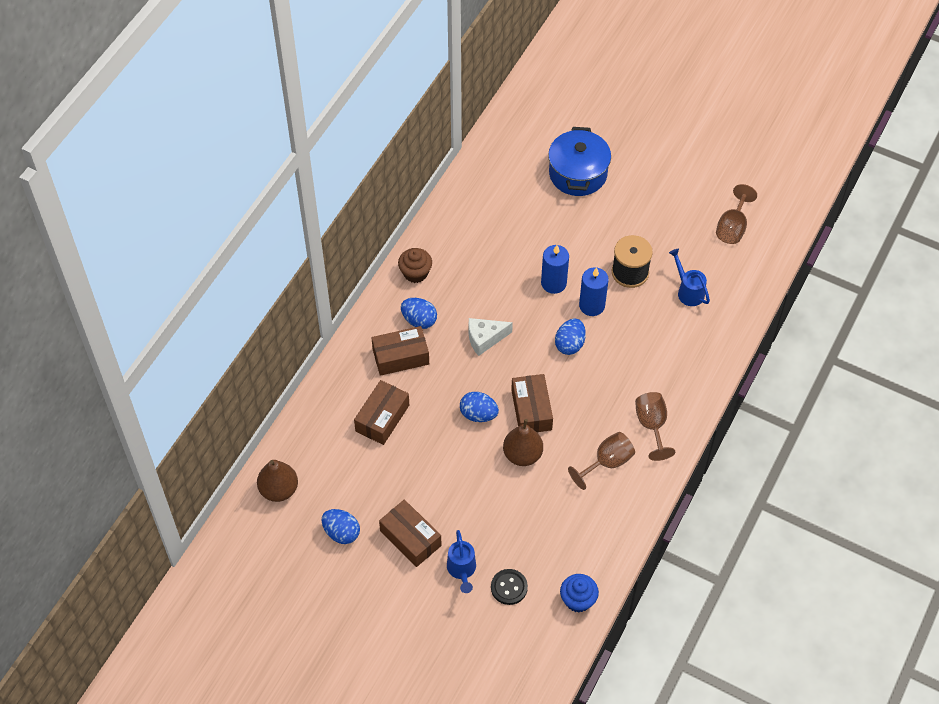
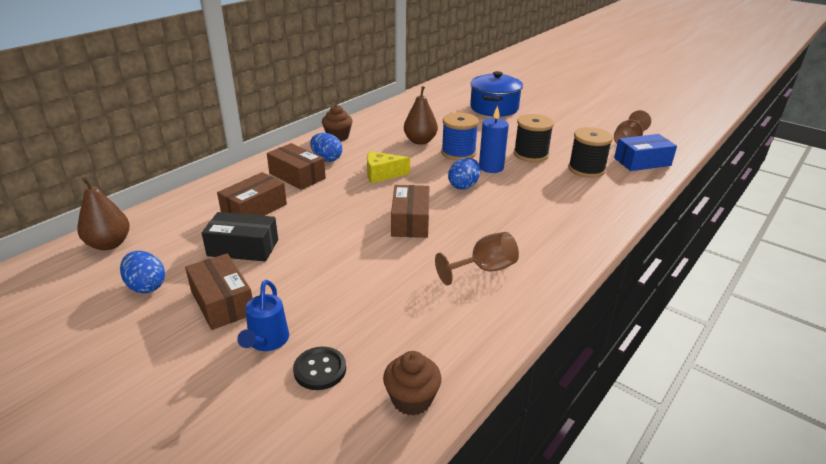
camera: 10 degrees right, 25 degrees down
brown box [372,326,429,376] -> brown box turned 45 degrees clockwise [267,143,326,190]
blue egg [460,392,499,422] -> none
white cheese [469,318,513,356] -> yellow cheese [367,151,410,183]
brown pear [503,419,543,466] -> brown pear moved to [404,86,438,145]
blue candle [541,245,569,294] -> blue spool [441,113,479,160]
blue cupcake [560,574,599,613] -> brown cupcake [383,351,442,416]
brown goblet [635,392,675,461] -> none
blue watering can [669,249,710,306] -> black spool [568,127,613,178]
none -> black box [202,212,278,262]
none -> blue box [614,134,677,171]

